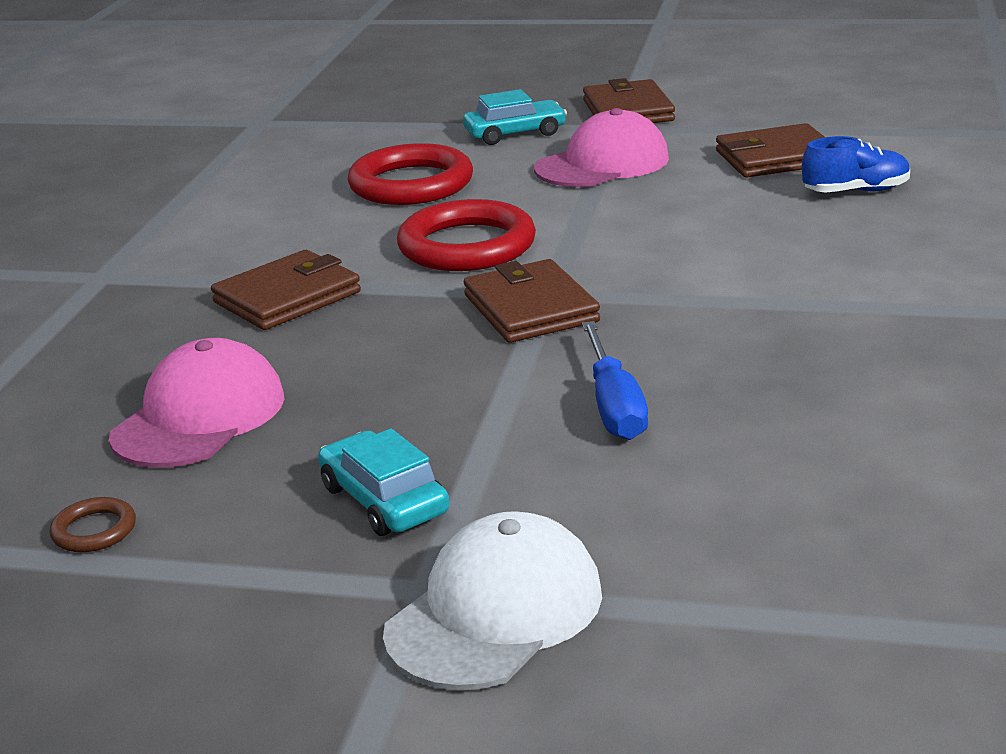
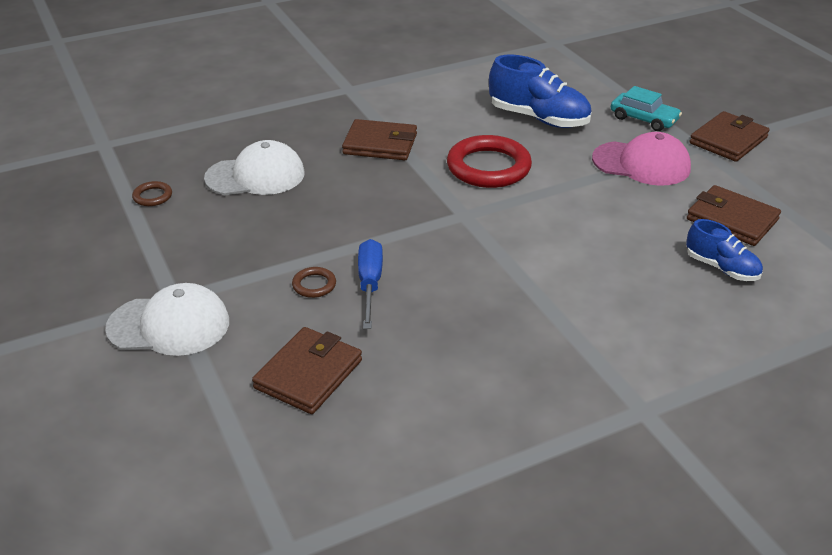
camera: 50 degrees right, 10 degrees up
pink cap [109,338,285,468] -> white cap [204,140,304,196]
turquoise car [318,429,450,536] -> none
red ring [347,143,473,205] -> blue shoe [489,54,591,128]
brown wallet [464,259,600,343] -> brown wallet moved to [252,327,362,414]
blue screwdriver [582,321,648,440] -> blue screwdriver turned 135 degrees clockwise [358,239,383,329]
none -> brown ring [292,267,336,298]

